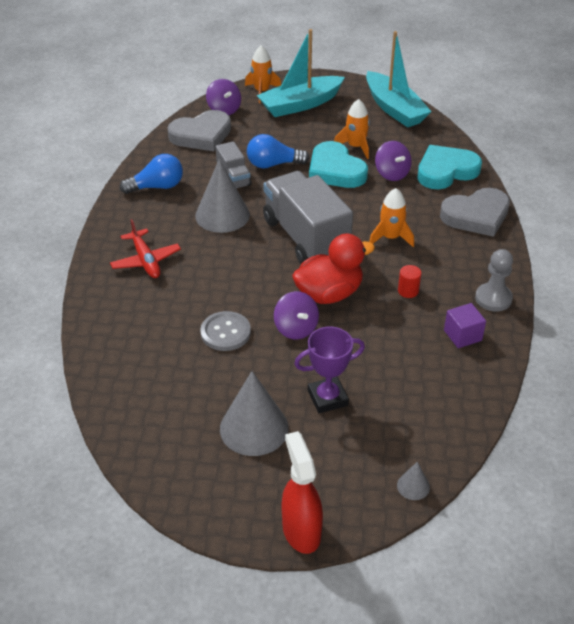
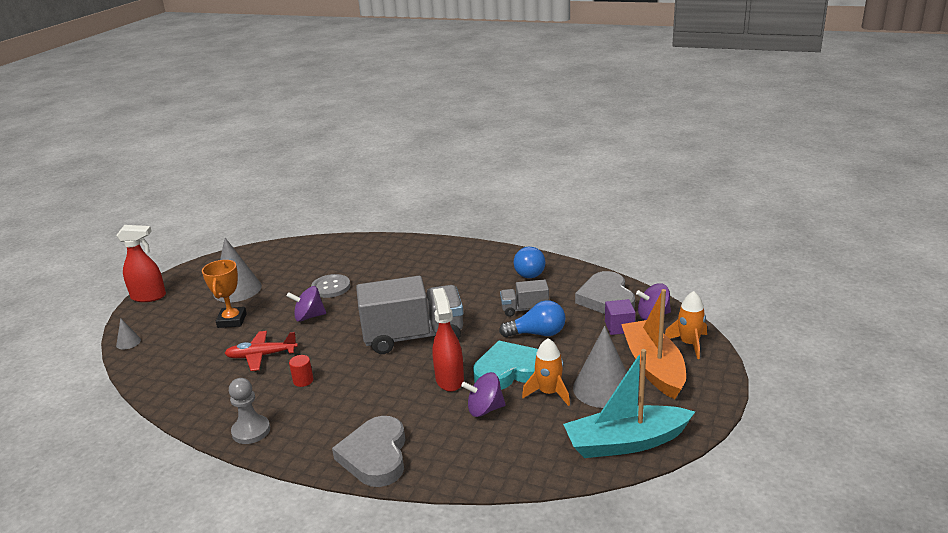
camera: 110 degrees right, 15 degrees down
red plane [110,219,181,278] -> red plane moved to [224,331,298,371]
grey cone [195,159,250,233] -> grey cone moved to [573,326,627,408]
blue light bulb [247,134,309,169] -> blue light bulb turned 75 degrees clockwise [499,300,566,337]
turquoise boat [257,29,345,117] -> orange boat [621,289,686,399]
red duck [292,234,375,304] -> none
purple trophy [294,327,365,413] -> orange trophy [202,260,247,328]
orange rocket [369,188,414,247] -> none
turquoise heart [417,145,482,189] -> none
purple cube [444,303,486,348] -> purple cube moved to [605,299,636,335]
none -> red spray bottle [432,288,464,392]

